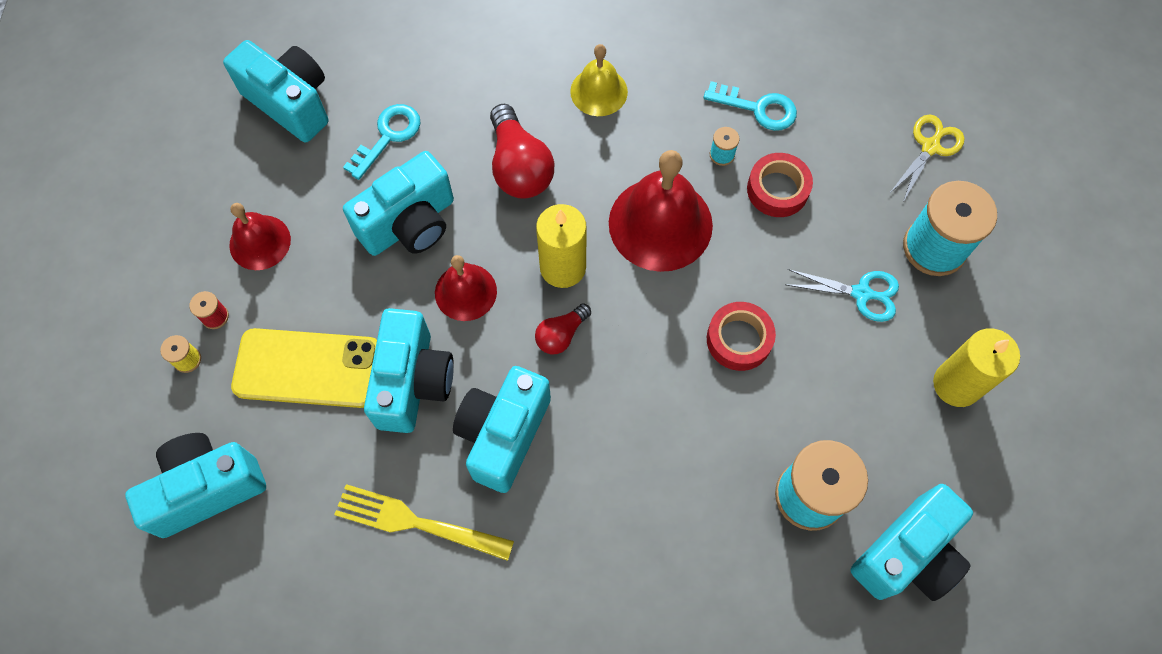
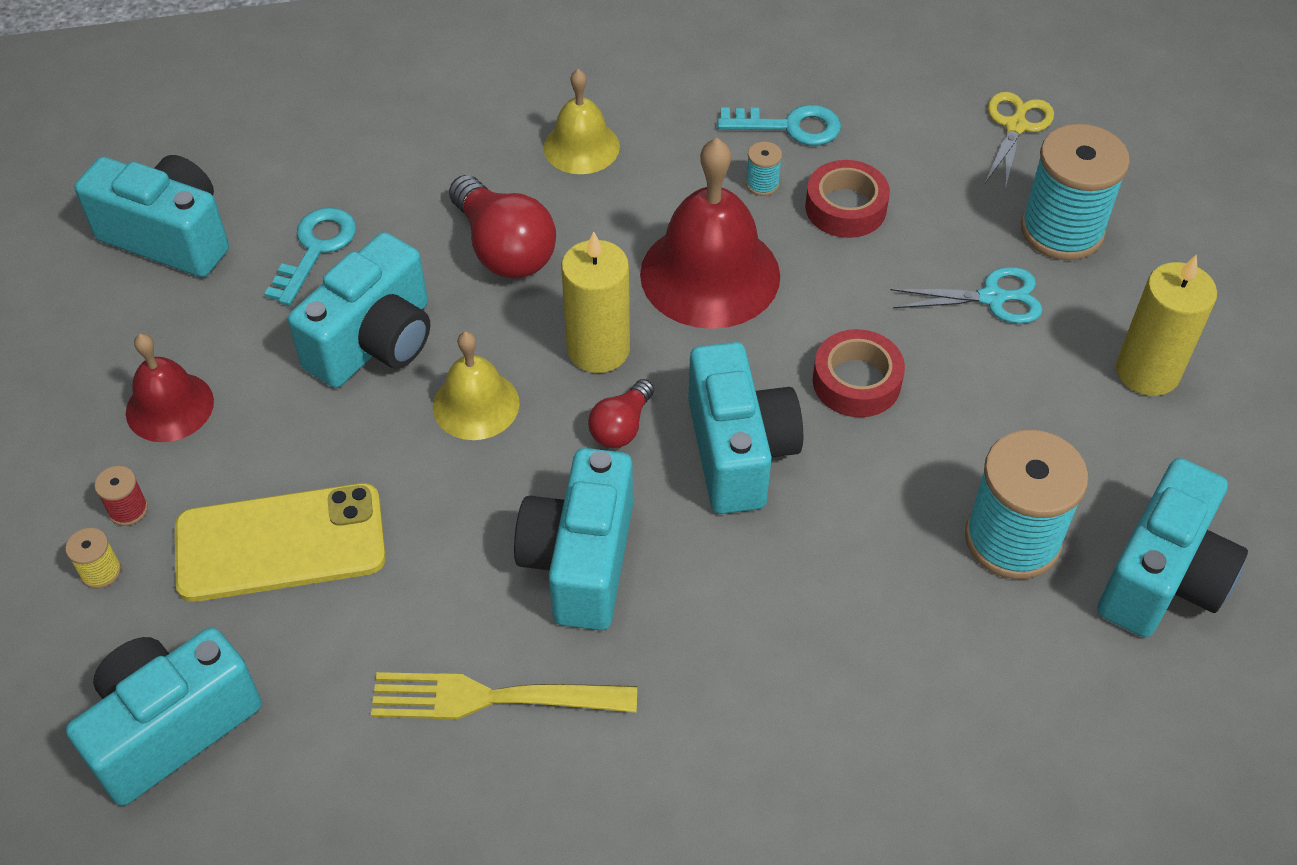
camera: 15 degrees left, 15 degrees down
turquoise camera [364,308,454,433] -> turquoise camera moved to [688,342,803,514]
red bell [435,255,497,321] -> yellow bell [433,331,520,440]

